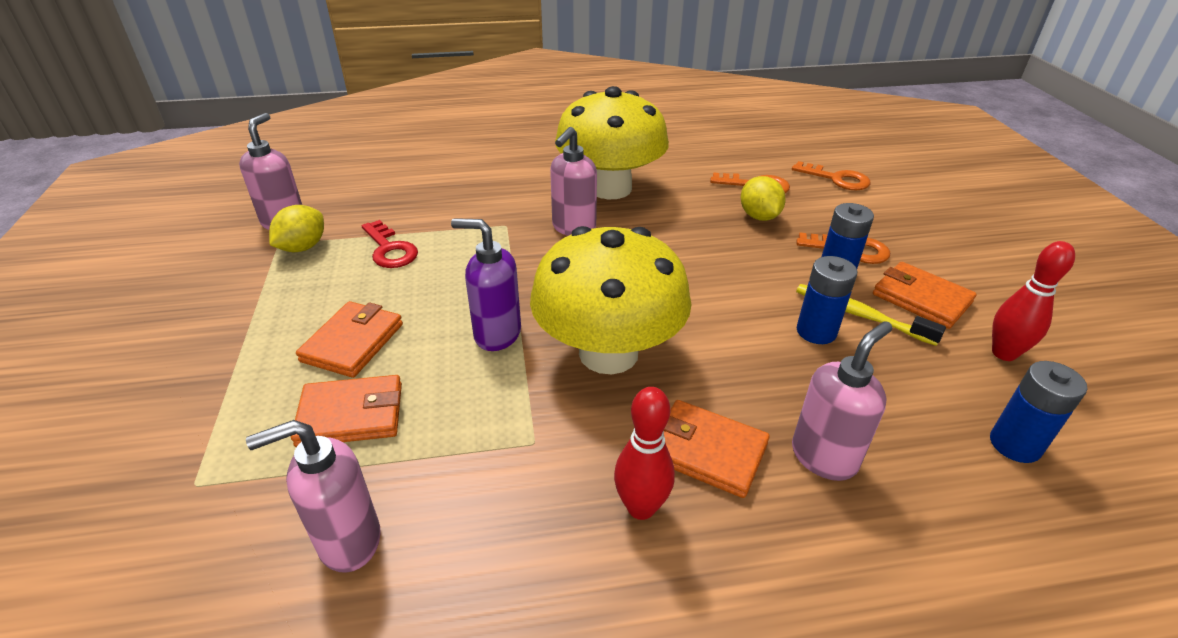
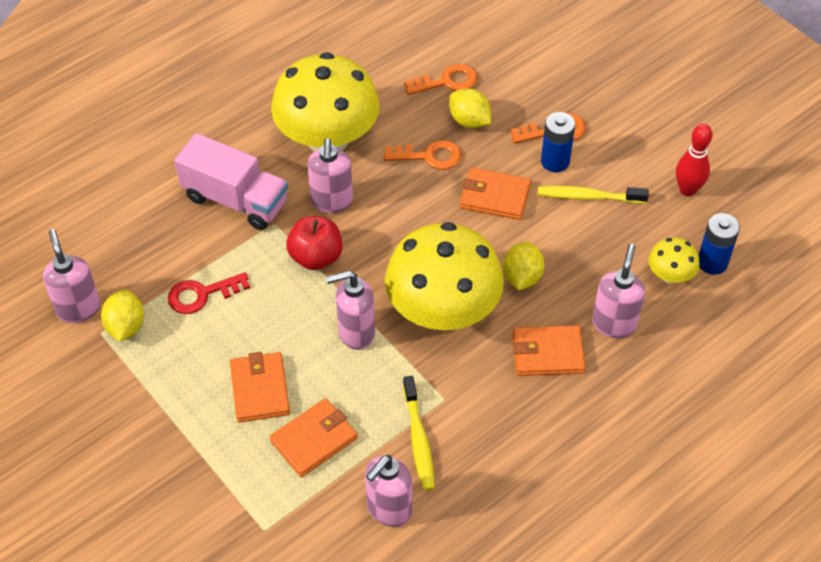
camera: 30 degrees left, 15 degrees up
red key [362,220,418,268] -> red key turned 135 degrees clockwise [168,272,250,314]
purple soap dispenser [451,218,521,351] -> pink soap dispenser [326,271,375,350]
red bowling pin [614,387,675,520] -> none
orange key [792,161,870,190] -> orange key moved to [384,140,461,170]
blue battery [797,256,857,344] -> none
orange wallet [873,262,977,329] -> orange wallet moved to [460,167,531,220]
none -> pink truck [174,133,288,230]
none -> red apple [286,216,343,270]
none -> yellow toothbrush [403,376,435,491]
none -> yellow lemon [503,241,544,290]
none -> yellow mushroom [649,237,700,284]

